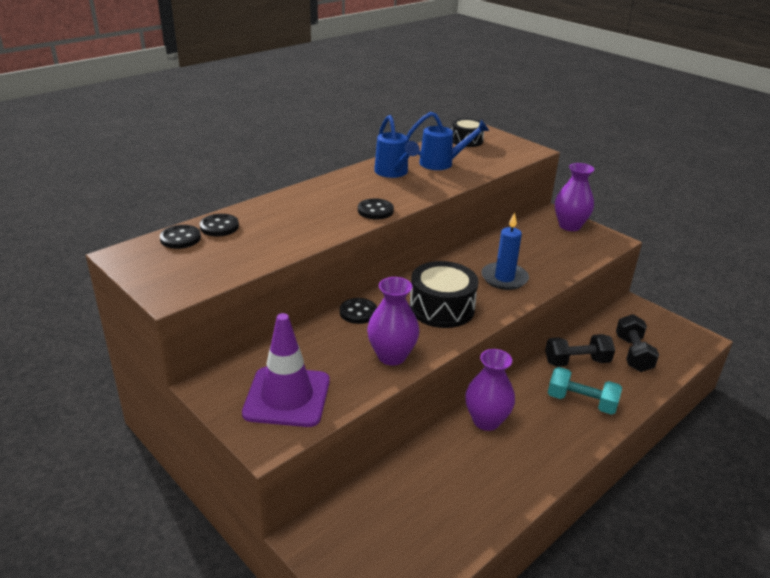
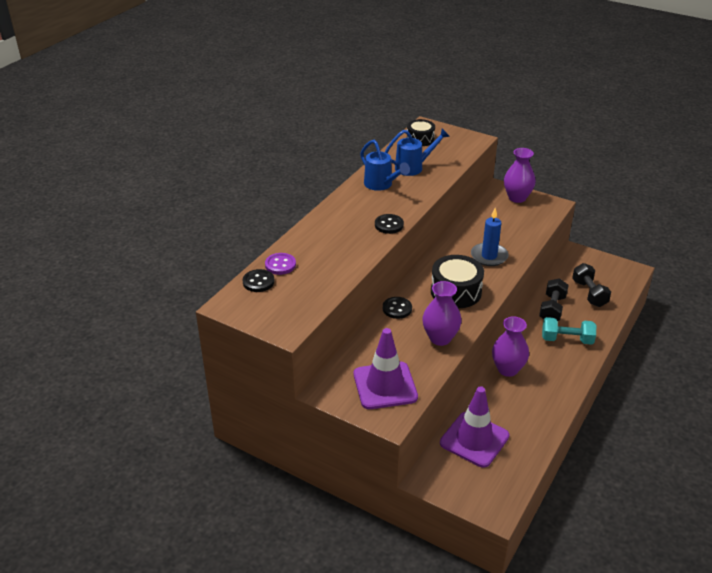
camera: 15 degrees left, 5 degrees up
black button [200,214,239,237] -> purple button [265,253,296,275]
black dumbbell [545,334,615,367] -> black dumbbell turned 45 degrees counterclockwise [539,278,569,321]
none -> purple traffic cone [440,386,509,468]

